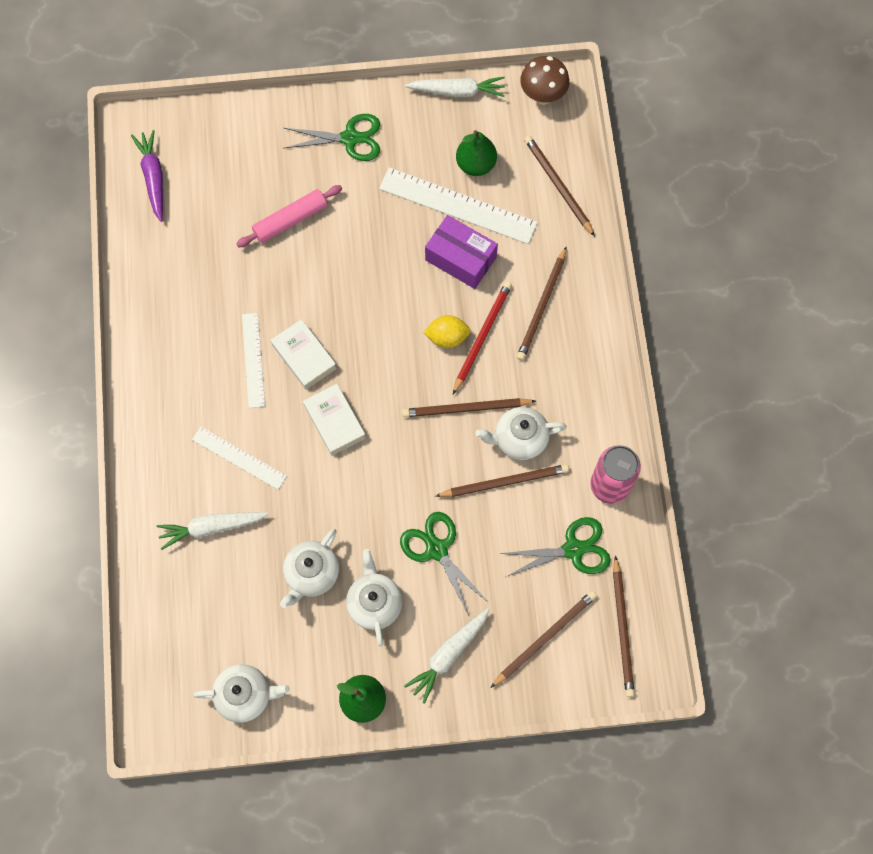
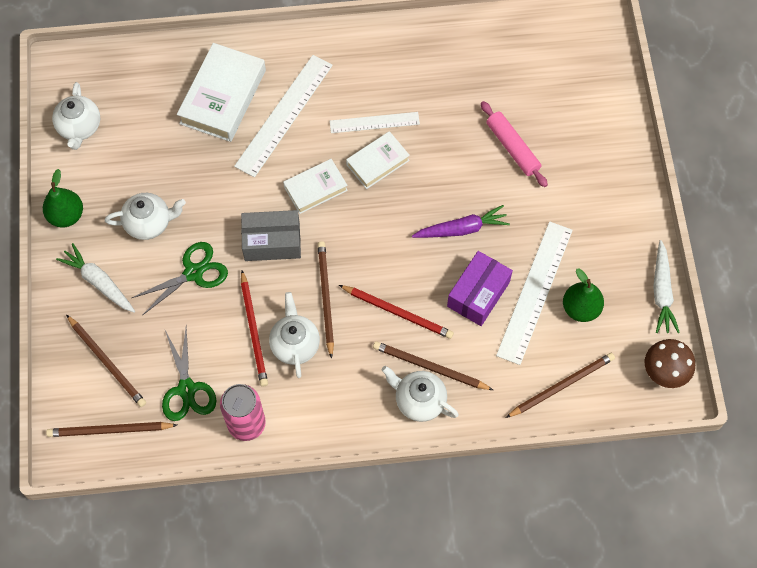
camera: 90 degrees right, 5 degrees down
purple carrot [131,130,163,222] -> purple carrot moved to [412,205,510,238]
white carrot [157,512,268,550] -> white book [177,43,266,142]
white ruler [192,427,287,490] -> white ruler [234,55,333,178], size x1.67
white teapot [280,529,339,608] -> white teapot moved to [382,366,459,422]
green scissors [284,114,380,161] -> none
yellow lemon [423,315,471,348] -> none
brown pencil [435,464,569,497] -> red pencil [241,270,268,387]
none -> grey box [241,210,301,261]

